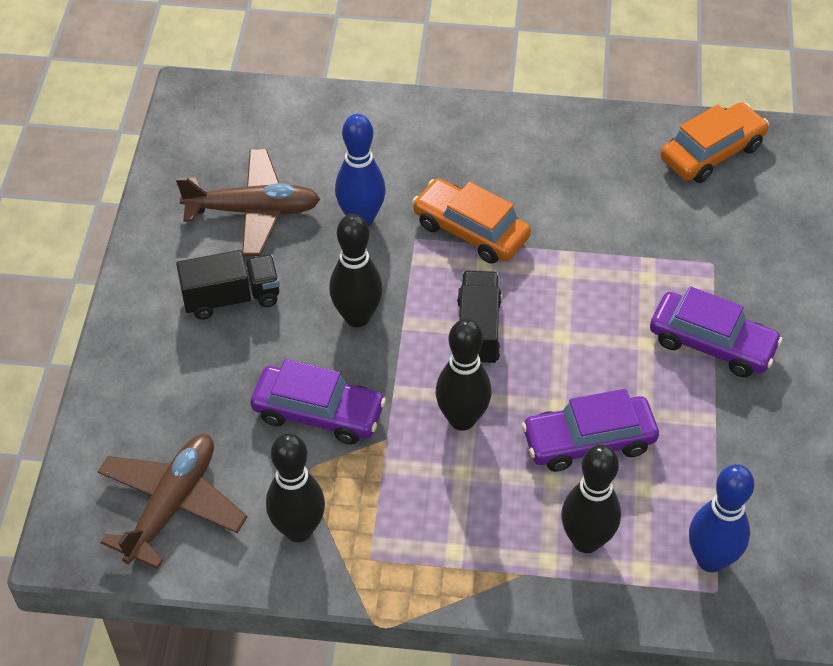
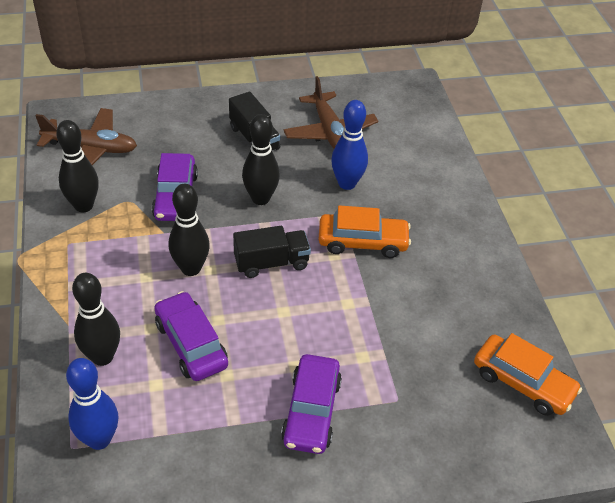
camera: 70 degrees right, 5 degrees down
orange car [412,178,531,264] -> orange car turned 75 degrees clockwise [318,205,411,258]

